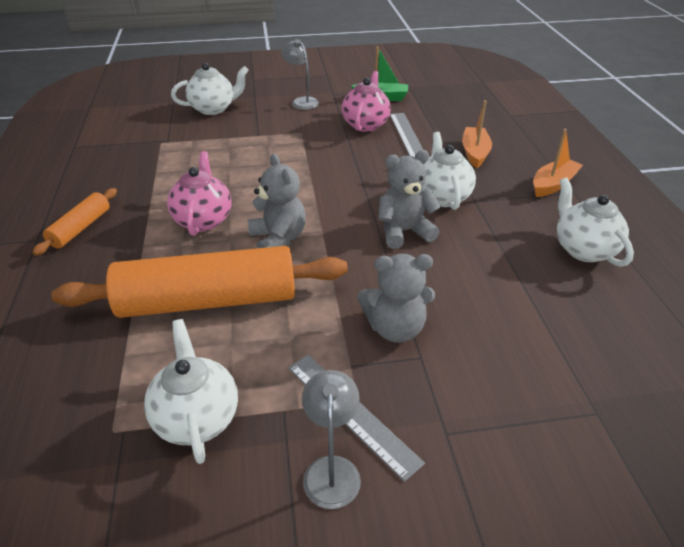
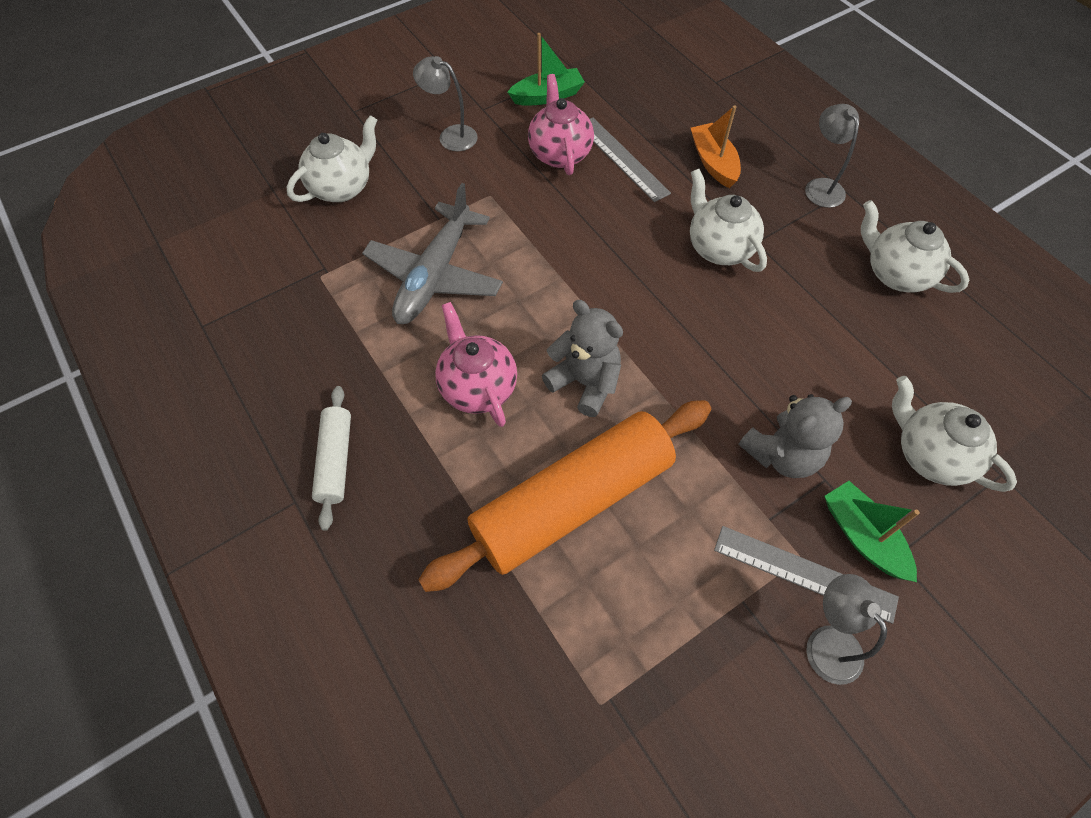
camera: 25 degrees left, 20 degrees up
orange rolling pin [32,188,117,256] -> white rolling pin [312,386,351,531]
white teapot [144,319,238,464] -> white teapot moved to [892,376,1017,492]
grey teddy bear [378,150,441,249] -> none
orange boat [533,129,583,197] -> grey lamp [805,104,859,208]
none -> grey plane [362,183,503,324]
none -> green boat [824,481,920,582]

